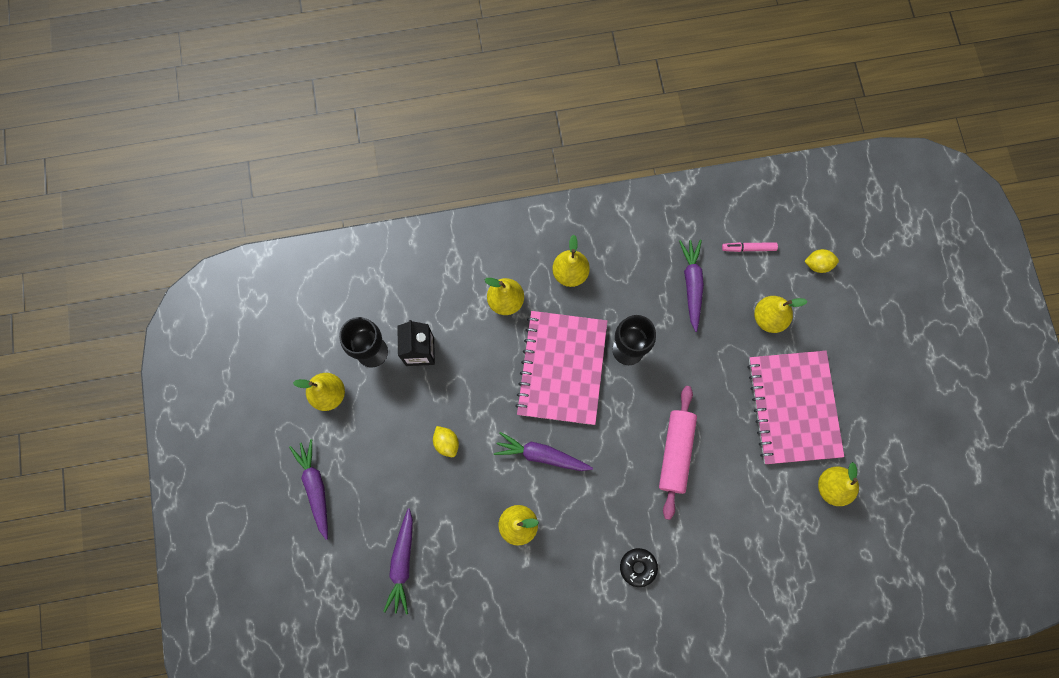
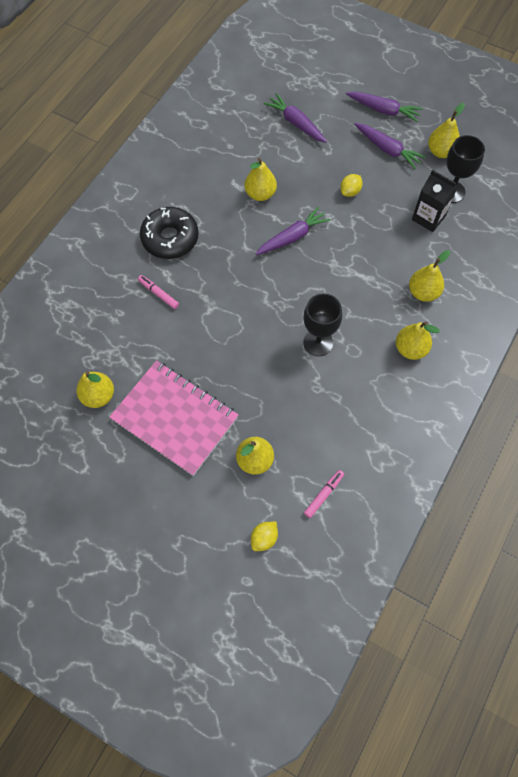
camera: 130 degrees right, 10 degrees down
yellow lemon [433,426,459,457] -> yellow lemon turned 60 degrees counterclockwise [340,174,363,197]
pink notebook [515,311,607,425] -> none
black donut [620,548,658,587] -> black donut [140,207,199,259], size x1.85
pink rolling pin [659,386,697,520] -> none
purple carrot [679,239,704,332] -> purple carrot moved to [354,123,426,169]
none -> pink marker [138,275,179,309]

